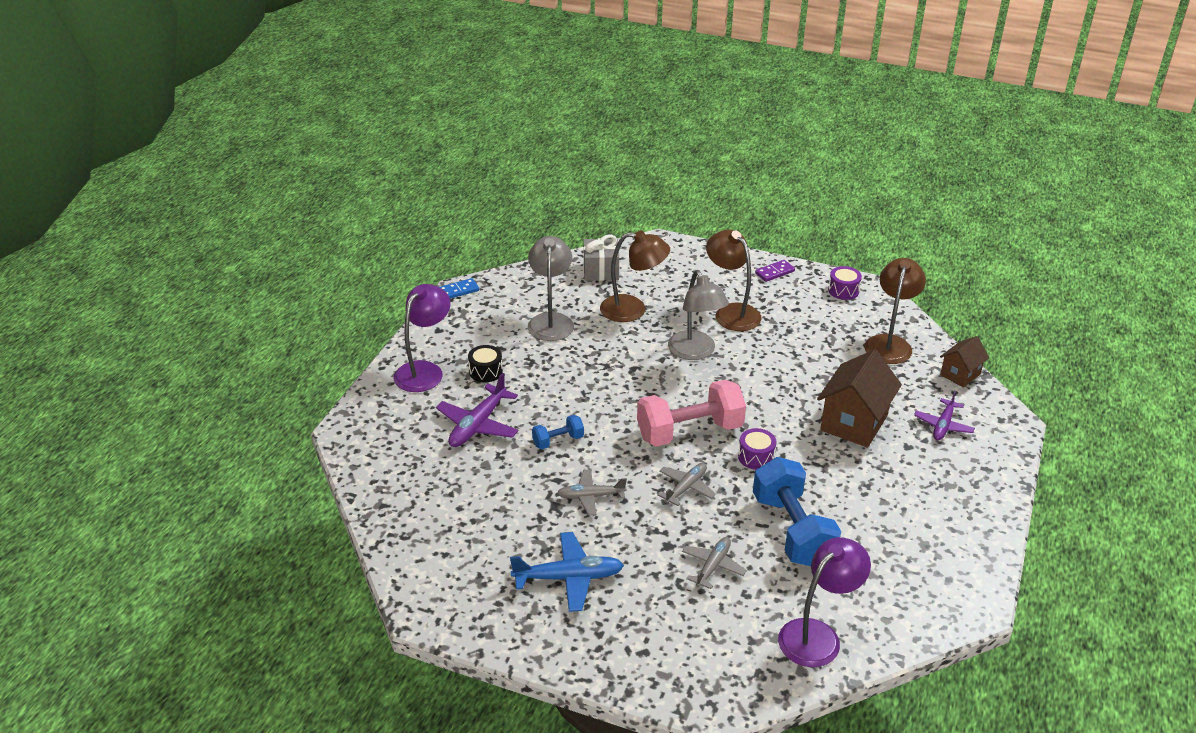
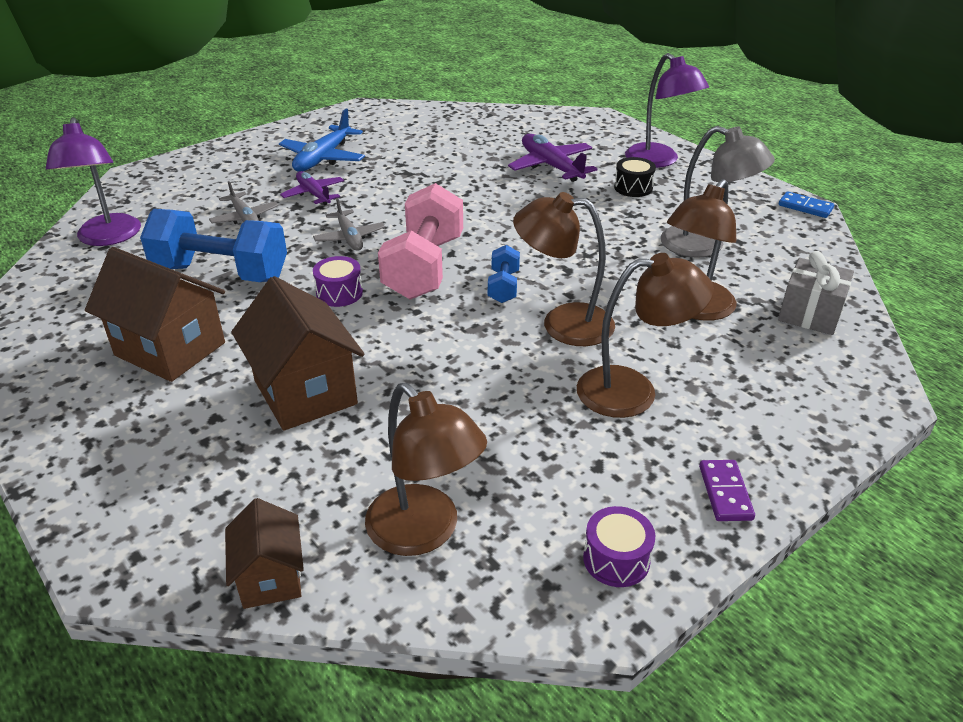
camera: 120 degrees right, 0 degrees up
blue domino [439,278,479,299] -> blue domino turned 60 degrees counterclockwise [779,191,834,218]
blue dumbbell [532,415,584,449] -> blue dumbbell moved to [488,245,520,303]
grey plane [557,470,627,515] -> none
grey lamp [668,270,729,360] -> brown lamp [513,192,615,346]
purple plane [914,391,975,440] -> purple plane moved to [280,171,344,205]
none -> brown house [85,247,225,382]

